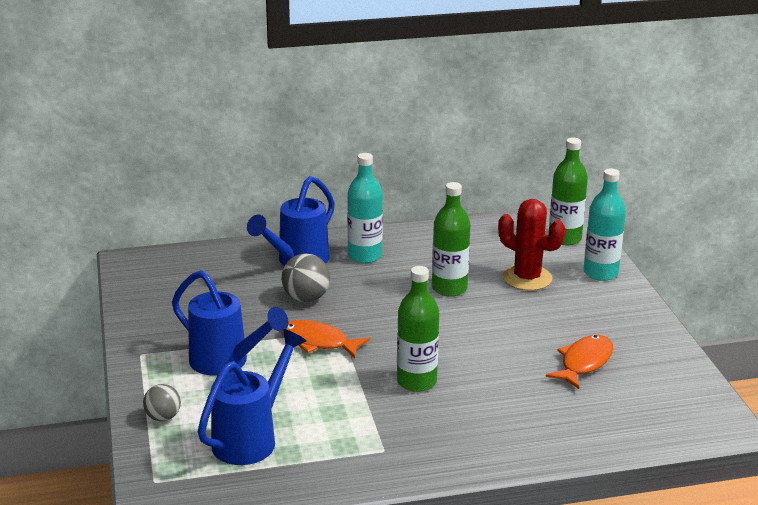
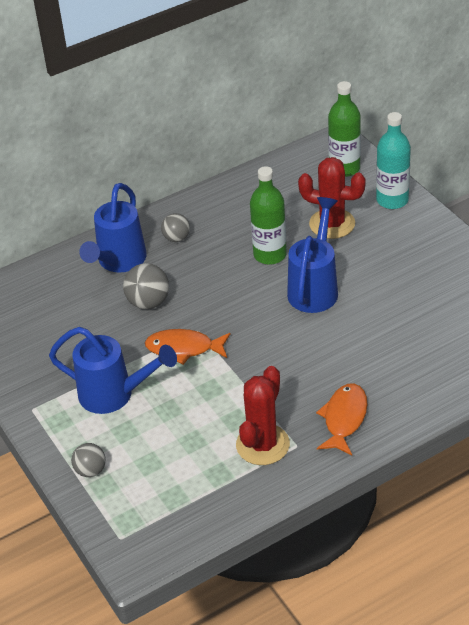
camera: 15 degrees left, 15 degrees up
blue watering can [198,329,306,465] -> blue watering can moved to [287,197,338,313]
turquoise bottle [347,153,383,263] -> grey ball [161,213,190,242]
green bottle [397,266,439,392] -> none
orange fish [545,335,613,389] -> orange fish moved to [316,383,368,456]
none -> red cactus [236,366,290,465]

